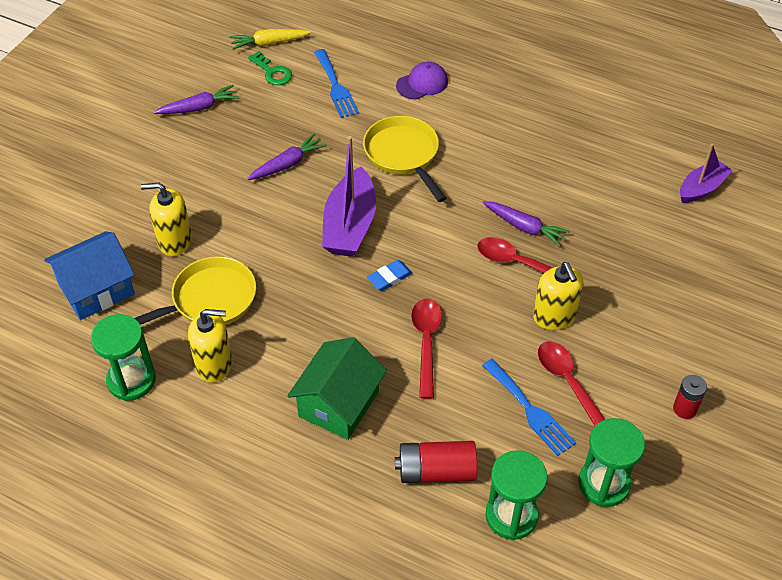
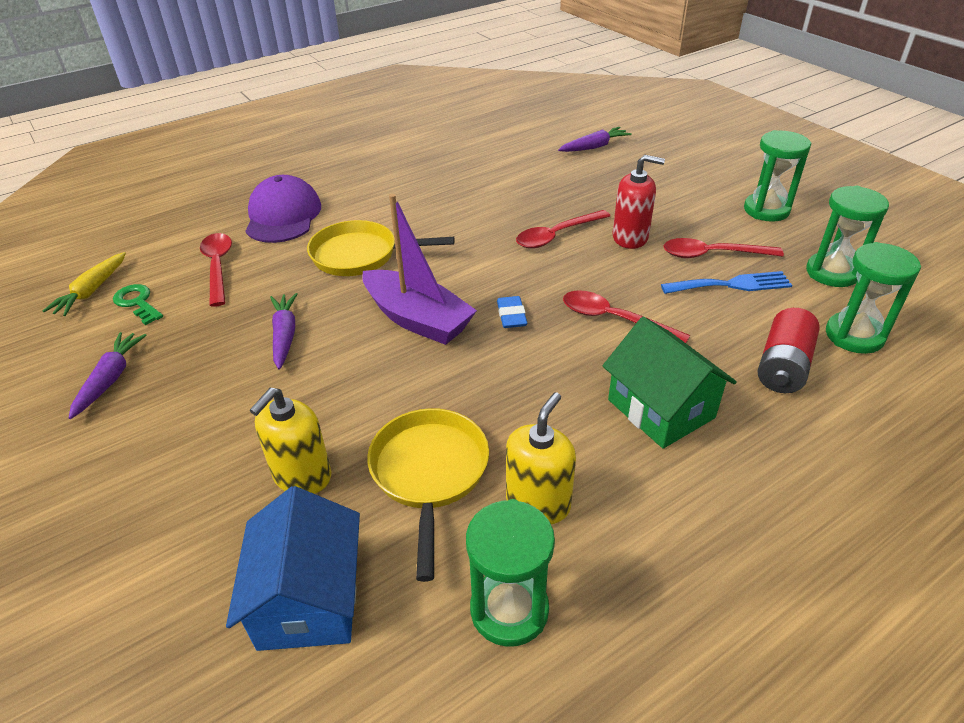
camera: 60 degrees left, 10 degrees down
green key [248,51,292,85] -> green key turned 120 degrees counterclockwise [113,284,163,325]
blue fork [314,49,359,118] -> red spoon [200,233,232,307]
purple cap [396,62,448,100] -> purple cap [245,175,321,243], size x1.61
purple carrot [483,201,570,247] -> purple carrot moved to [558,127,632,152]
yellow soap dispenser [533,262,583,330] -> red soap dispenser [613,155,665,249]
red battery [673,375,707,419] -> green hourglass [744,130,811,222]
purple boat [680,144,733,203] -> none

